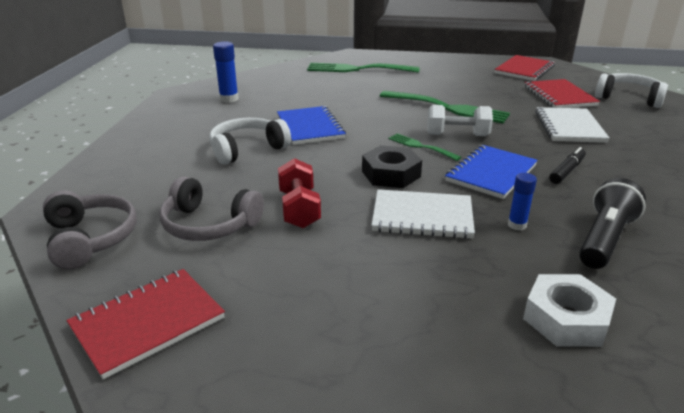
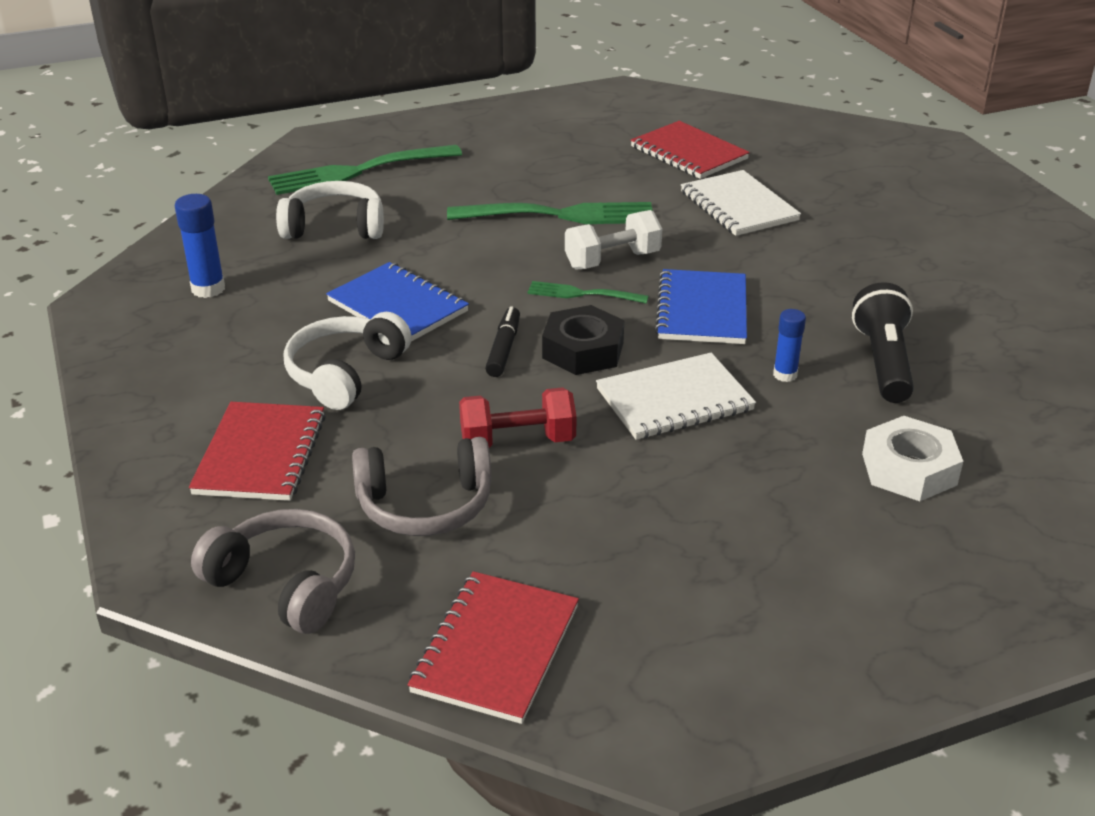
camera: 30 degrees left, 5 degrees up
red dumbbell [278,158,321,228] -> red dumbbell turned 60 degrees counterclockwise [459,387,577,448]
red notebook [494,55,555,81] -> red notebook moved to [189,402,326,501]
black marker [549,147,586,184] -> black marker moved to [485,306,520,377]
white headphones [595,73,668,108] -> white headphones moved to [276,181,384,239]

